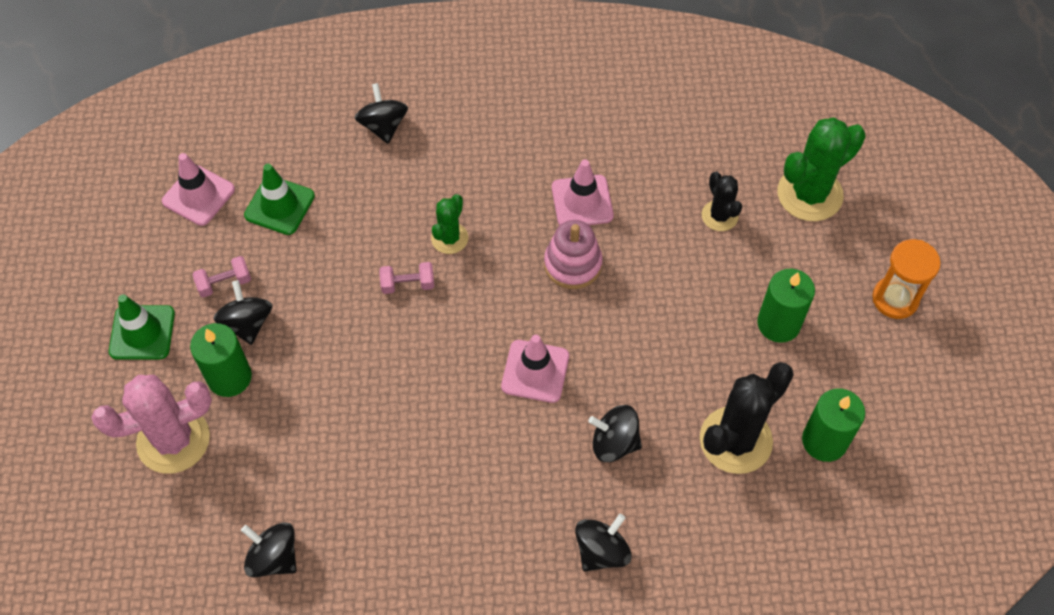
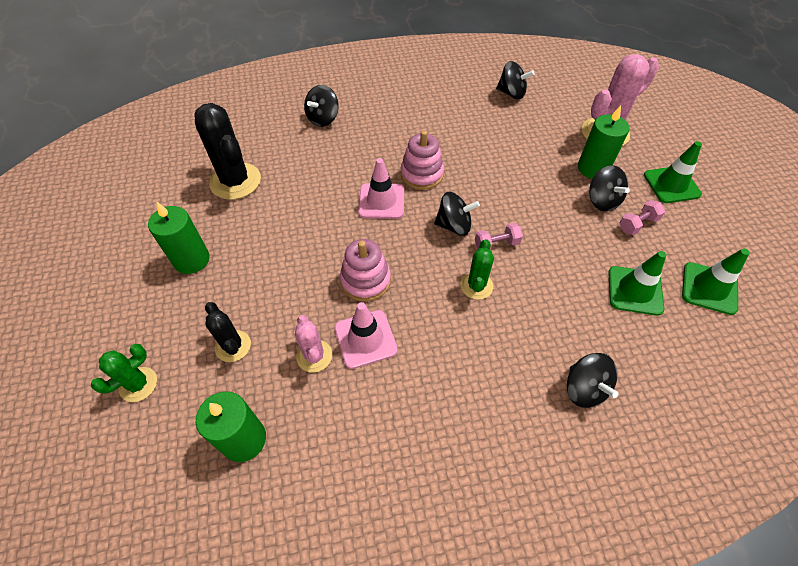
camera: 170 degrees right, 5 degrees down
pink traffic cone [162,153,235,226] -> green traffic cone [682,248,749,315]
black spinning top [588,405,642,462] -> black spinning top moved to [434,192,480,236]
black cactus [700,362,794,474] -> black cactus turned 75 degrees counterclockwise [194,103,261,200]
green cactus [777,117,866,221] -> green cactus [91,344,157,402], size x0.56
green candle [802,389,865,462] -> green candle moved to [196,391,266,462]
orange hourglass [872,239,941,319] -> none
none -> pink cactus [295,315,332,372]
none -> pink stacking toy [401,131,444,190]

